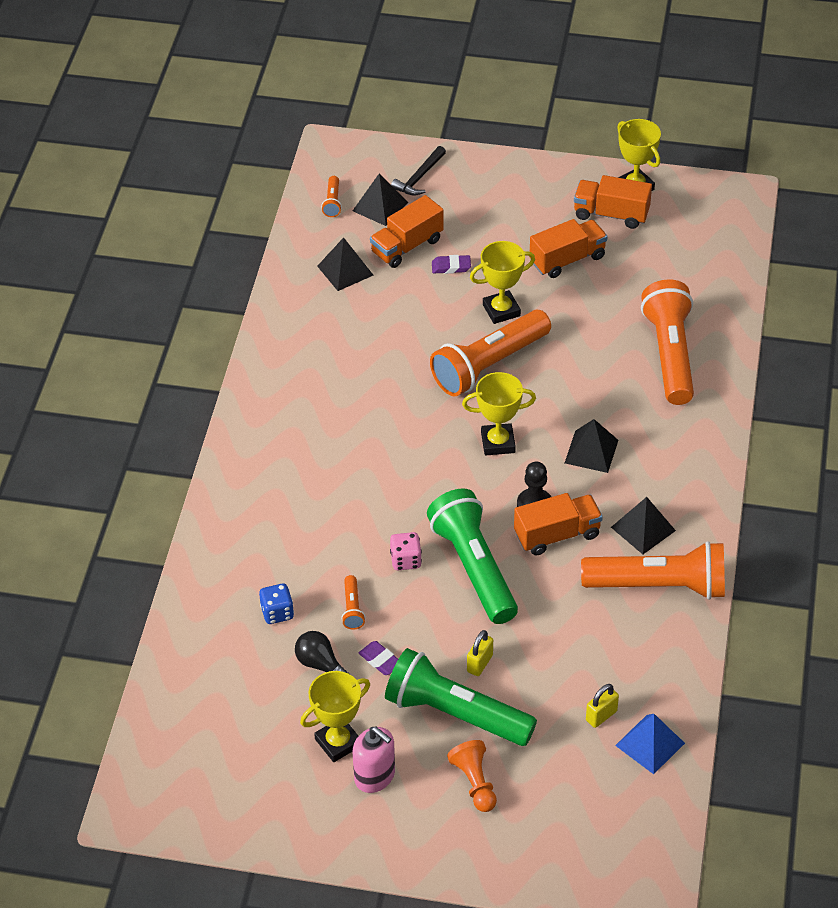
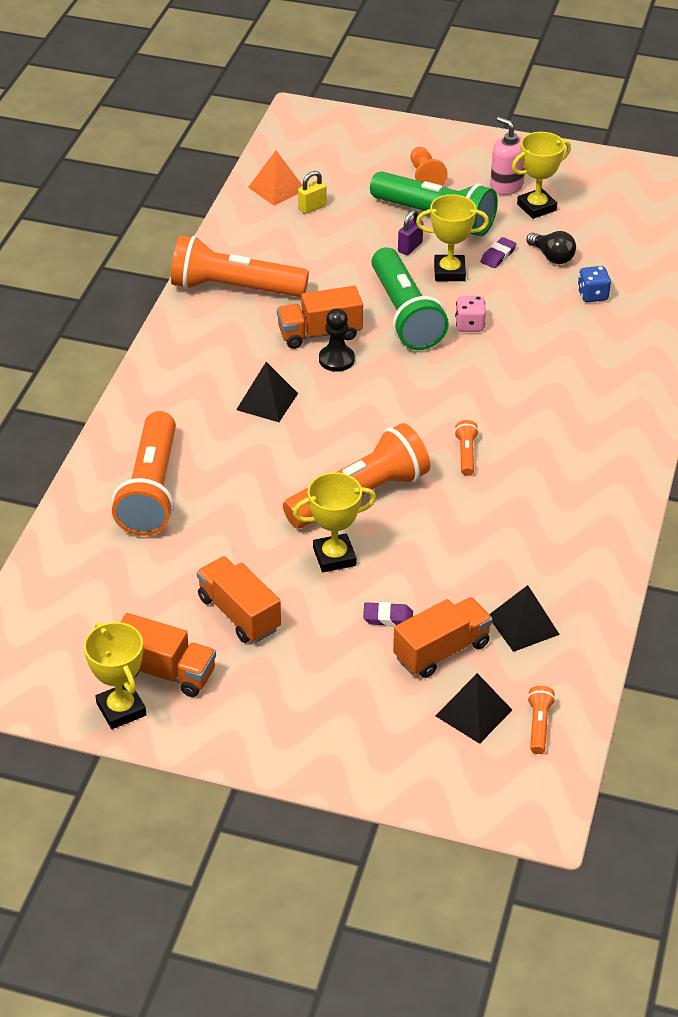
camera: 175 degrees left, 5 degrees down
orange flashlight [341,575,365,630] -> orange flashlight moved to [454,420,479,476]
purple eraser [359,641,398,675] -> purple eraser turned 75 degrees clockwise [480,237,517,268]
black hammer [391,146,446,195] -> none
yellow trophy [462,372,536,456] -> yellow trophy moved to [416,194,489,281]
yellow padlock [467,630,493,676] -> purple padlock [398,210,423,255]
orange truck [529,219,608,278] -> orange truck turned 75 degrees clockwise [197,556,281,643]
black pyramid [611,497,676,554] -> none
blue pyramid [615,714,685,774] -> orange pyramid [248,150,303,206]

